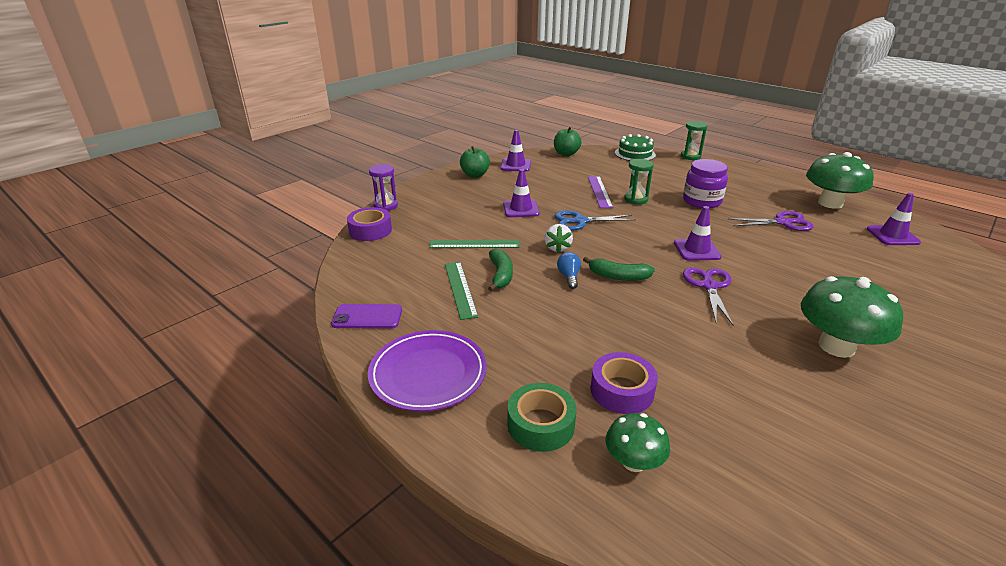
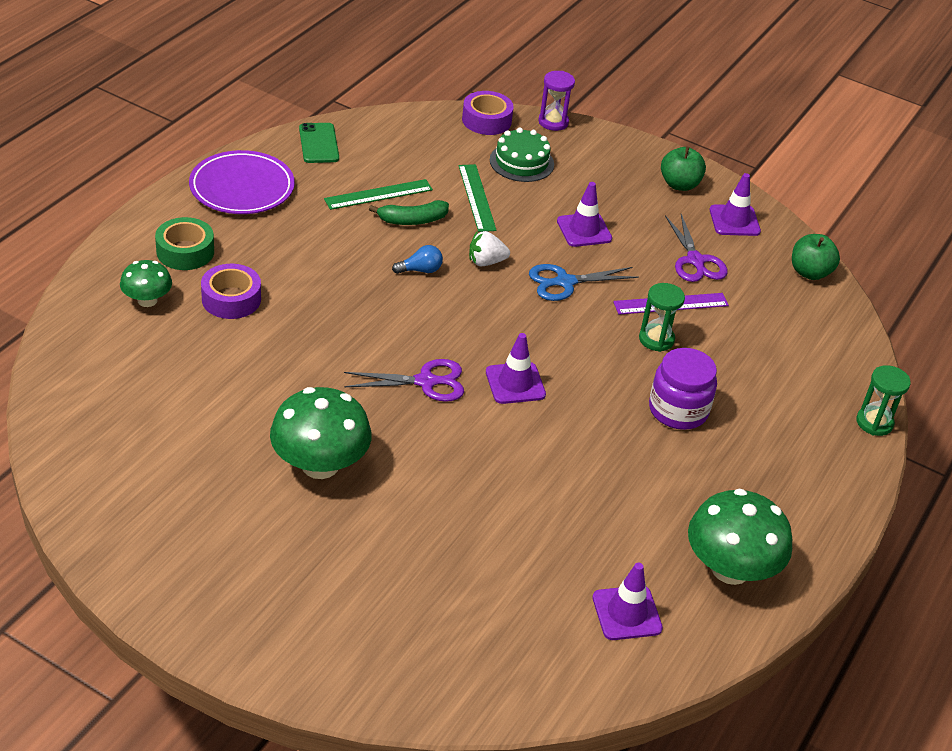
camera: 75 degrees right, 10 degrees up
purple phone [331,304,402,329] -> green phone [299,123,339,163]
blue scissors [555,210,636,231] -> blue scissors turned 90 degrees counterclockwise [529,264,639,301]
green banana [583,257,655,281] -> none
green cake [615,134,656,161] -> green cake moved to [490,128,554,182]
purple scissors [728,211,814,231] -> purple scissors moved to [665,214,728,282]

